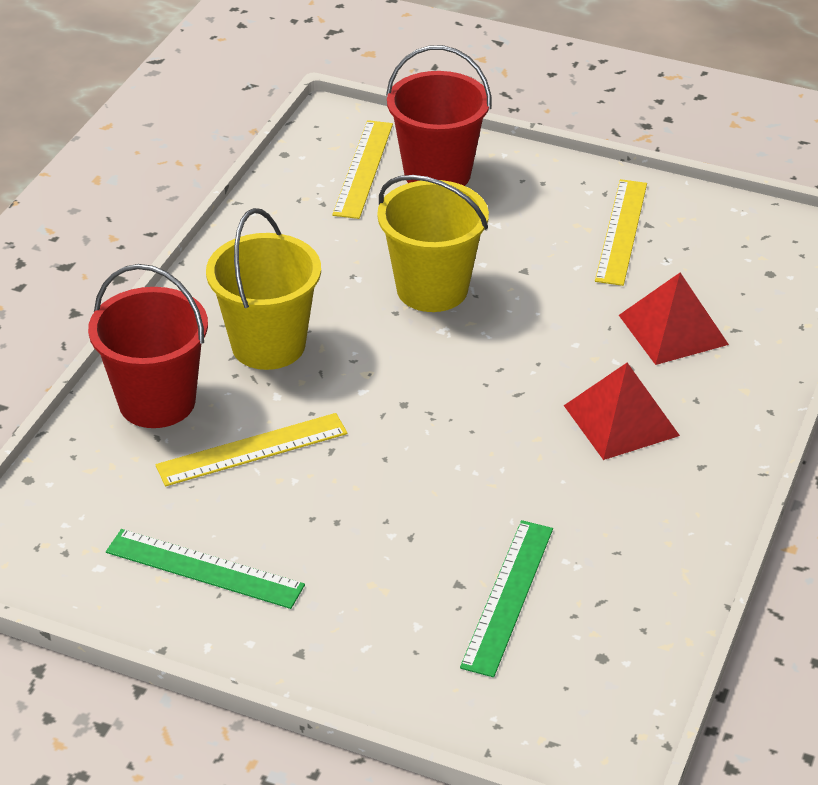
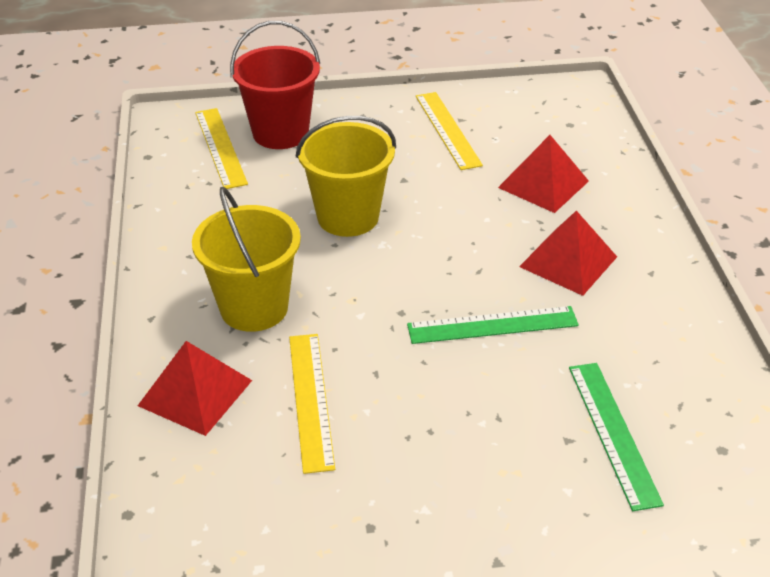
camera: 30 degrees left, 0 degrees up
red bucket [88,264,208,428] -> red pyramid [138,341,252,436]
green ruler [106,529,305,609] -> green ruler moved to [407,306,579,344]
yellow ruler [156,413,348,486] -> yellow ruler turned 45 degrees counterclockwise [289,334,335,474]

